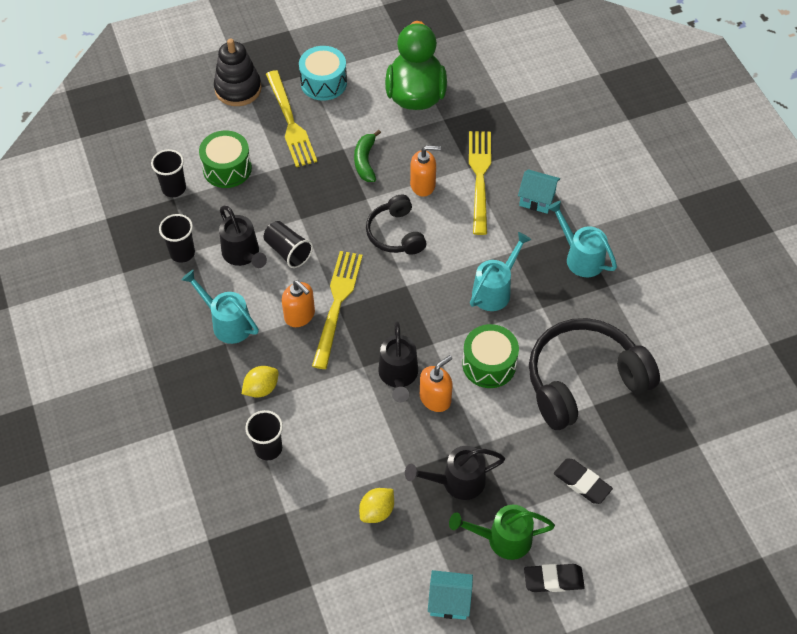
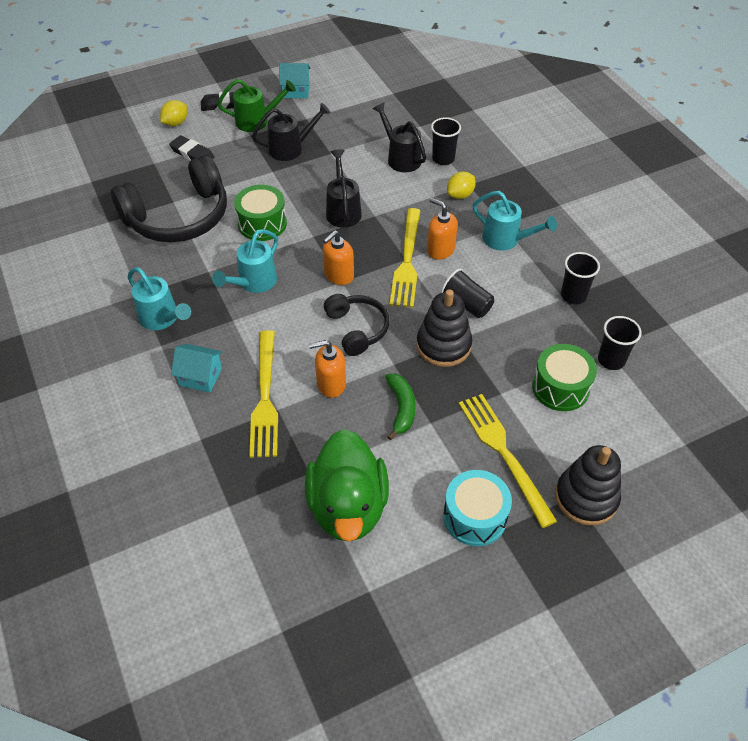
camera: 175 degrees right, 5 degrees down
black watering can [219,206,267,268] -> black watering can moved to [373,102,426,172]
yellow lemon [359,488,394,523] -> yellow lemon moved to [160,100,187,126]
orange soap dispenser [420,355,453,412] -> orange soap dispenser moved to [323,230,354,285]
none -> black stacking toy [416,289,472,367]

